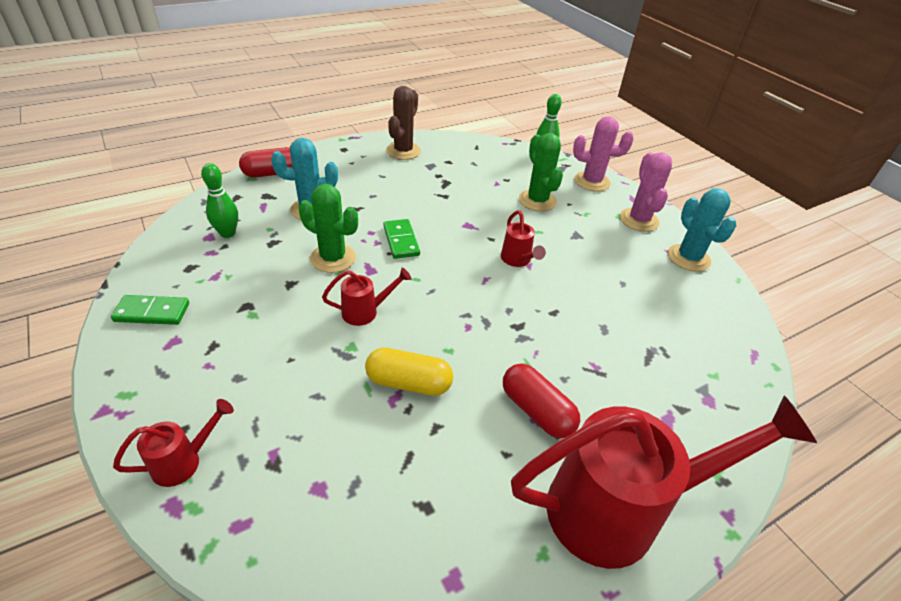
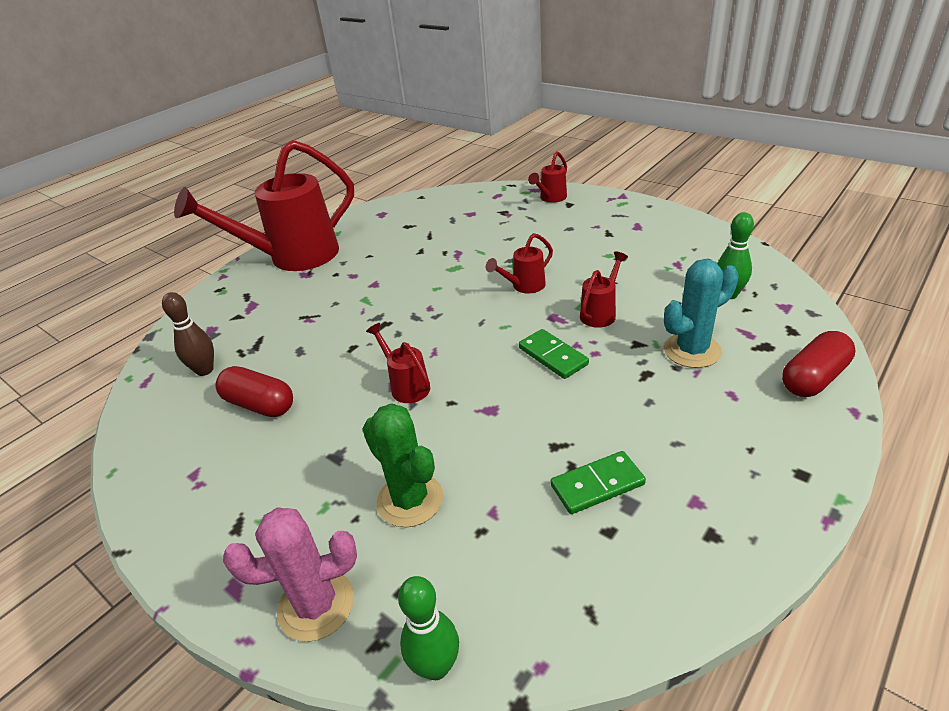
camera: 165 degrees right, 5 degrees down
green domino [111,295,189,325] -> green domino moved to [550,451,646,514]
green cactus [299,184,358,273] -> red watering can [580,251,628,328]
yellow capsule [365,348,453,396] -> none
brown cactus [386,86,421,160] -> none
red capsule [503,364,580,438] -> red capsule moved to [216,366,293,417]
pink cactus [620,152,672,232] -> none
turquoise cactus [668,188,737,272] -> none
none -> brown bowling pin [162,292,214,376]

